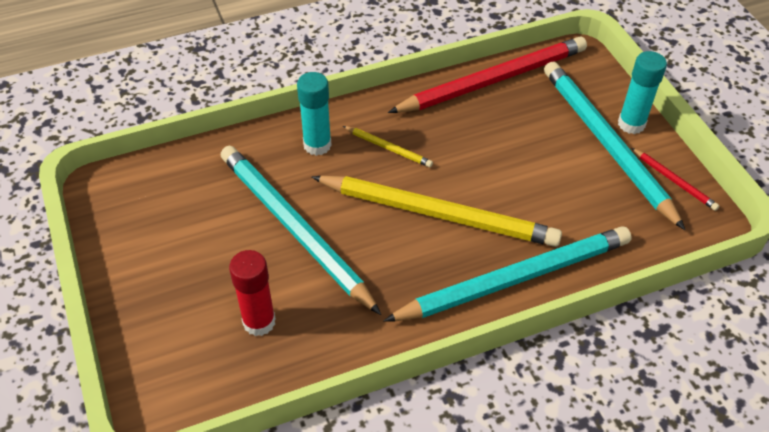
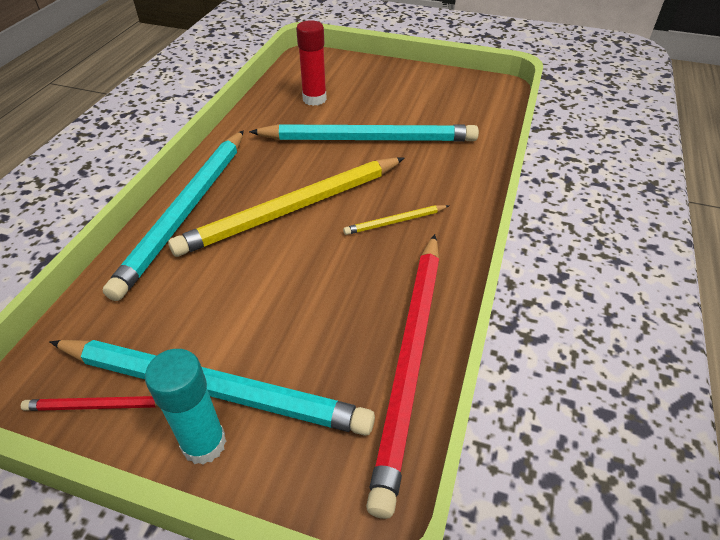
camera: 130 degrees right, 5 degrees down
turquoise glue stick [297,72,332,156] -> none

